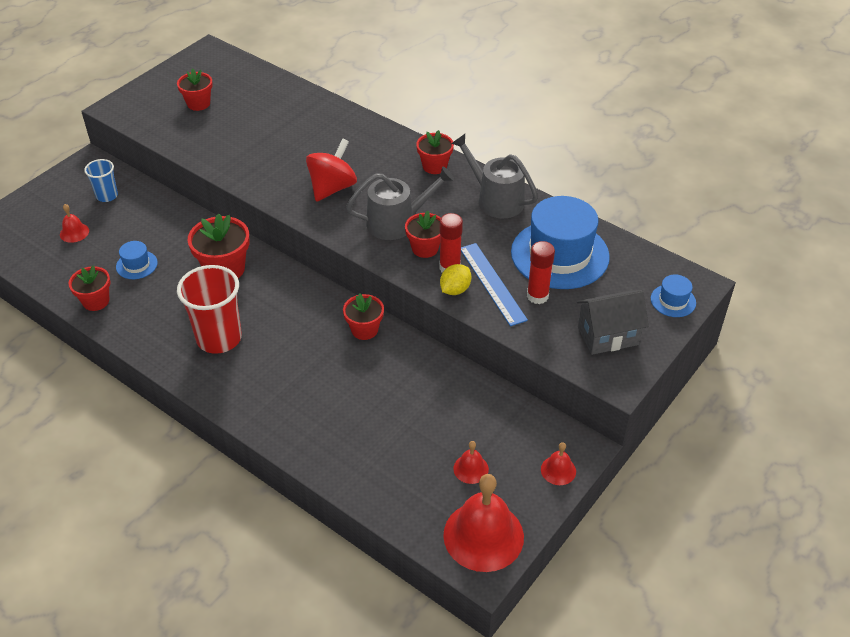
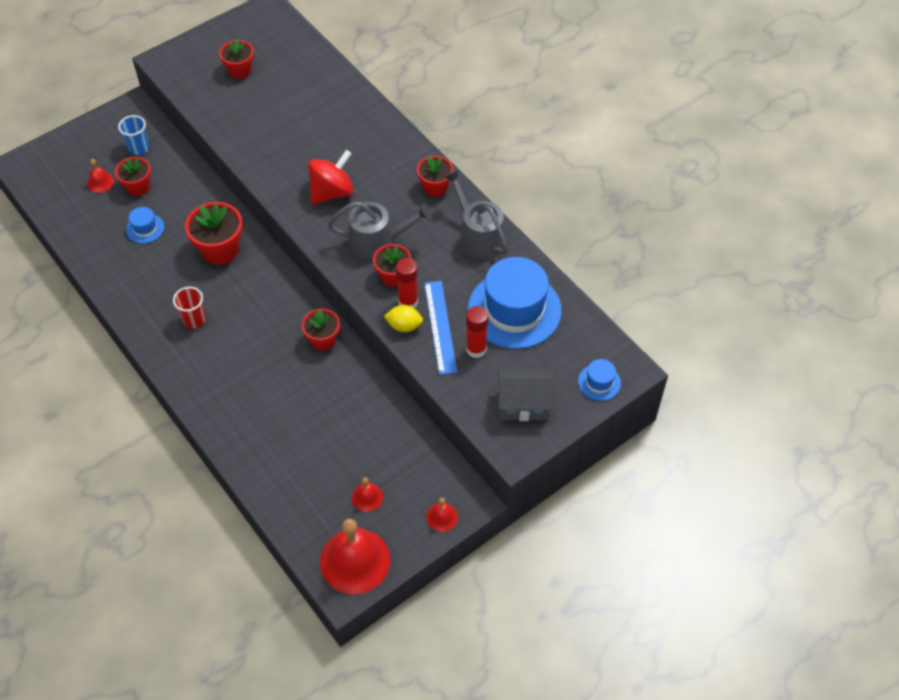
camera: 15 degrees right, 10 degrees up
red flower pot [69,265,110,311] -> red flower pot moved to [115,157,151,196]
red cup [177,265,242,354] -> red cup [173,287,206,329], size x0.55
yellow lemon [440,264,471,295] -> yellow lemon turned 45 degrees clockwise [384,305,423,332]

